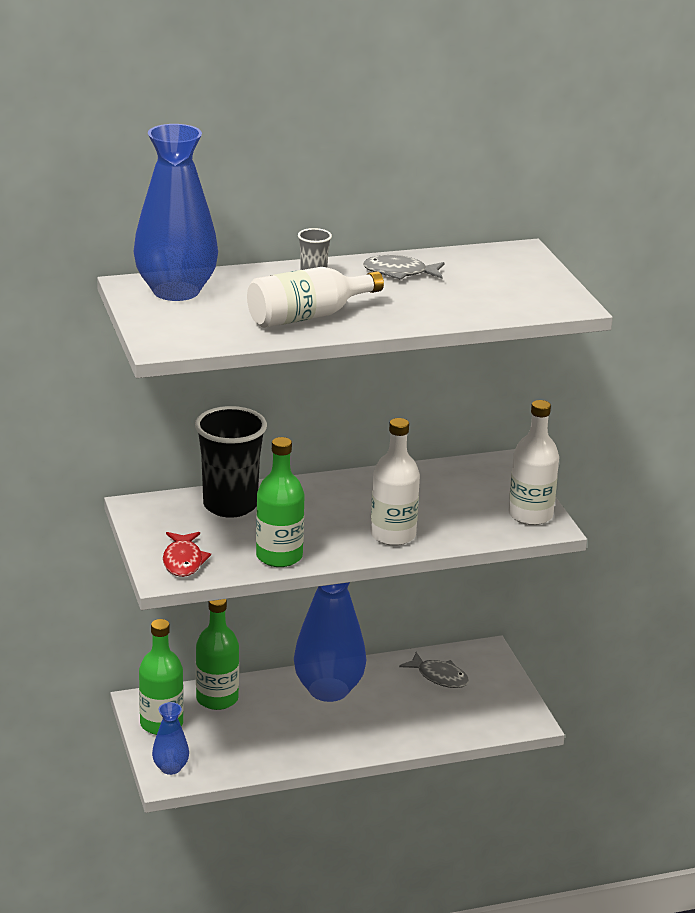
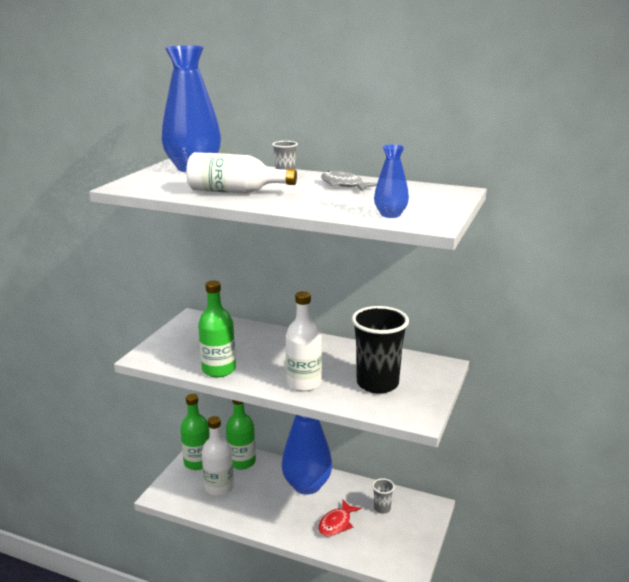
camera: 40 degrees right, 5 degrees down
blue vase [152,702,189,775] -> blue vase moved to [374,144,409,218]
red fish [163,532,211,577] -> red fish moved to [318,499,361,536]
black cup [195,406,267,518] -> black cup moved to [352,306,409,394]
grey fish [399,652,469,688] -> grey cup [372,479,394,514]
white bottle [509,400,559,525] -> white bottle moved to [202,416,234,496]

